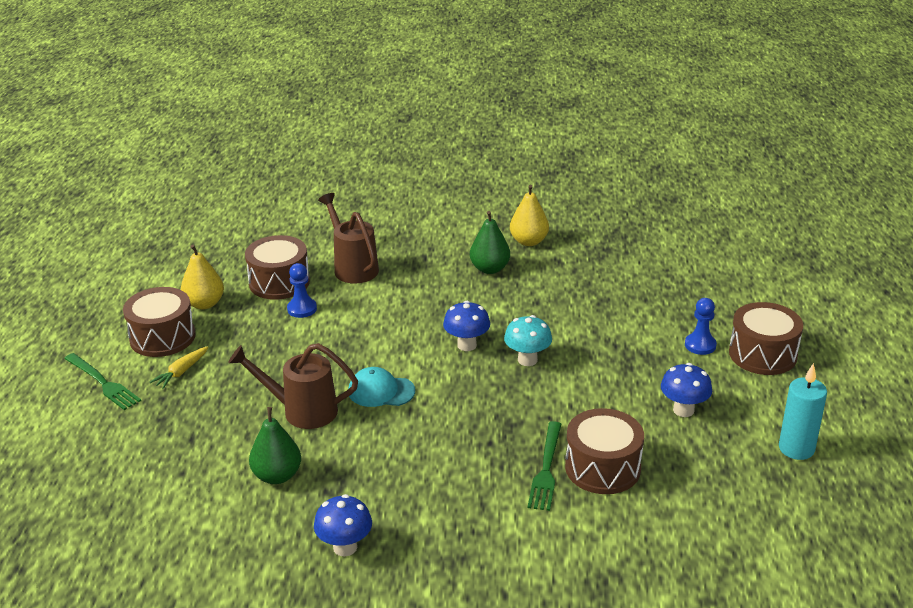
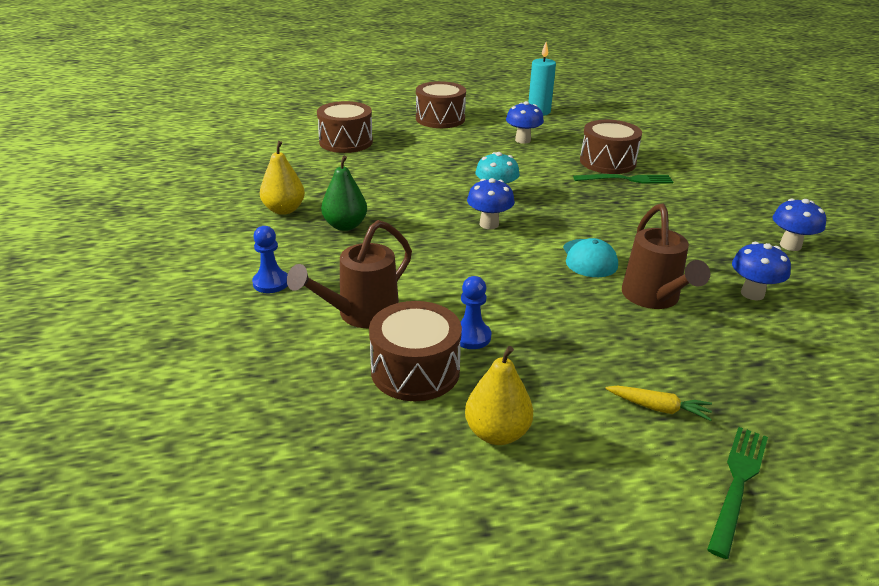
camera: 105 degrees left, 0 degrees up
brown drum [123,287,196,357] -> brown drum moved to [317,101,373,153]
green pear [249,407,301,484] -> blue mushroom [732,242,791,300]
blue pawn [685,298,717,355] -> blue pawn moved to [252,226,288,293]

